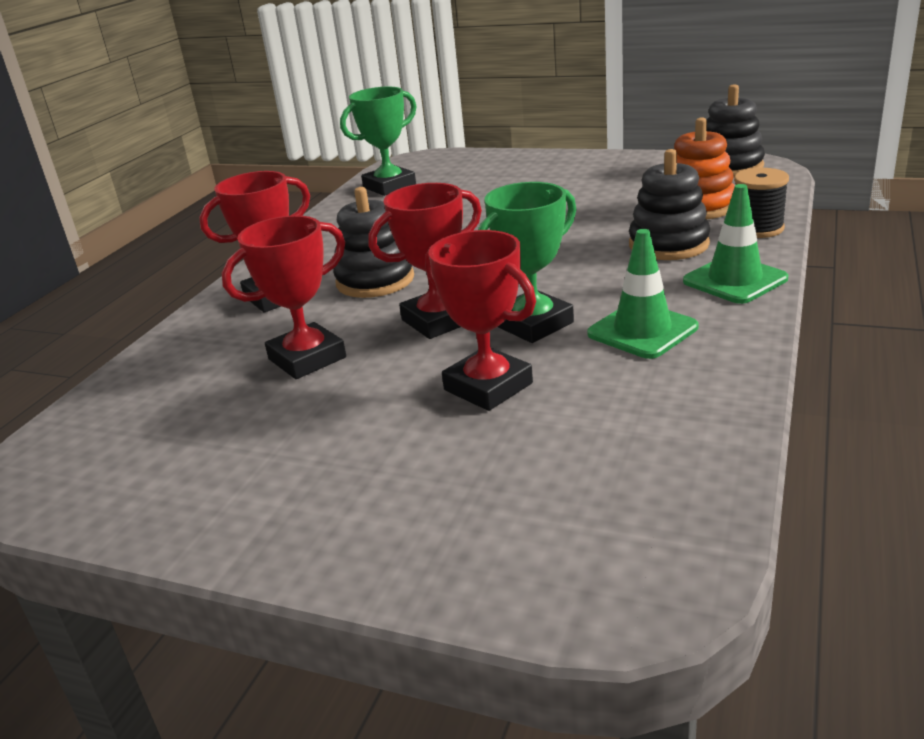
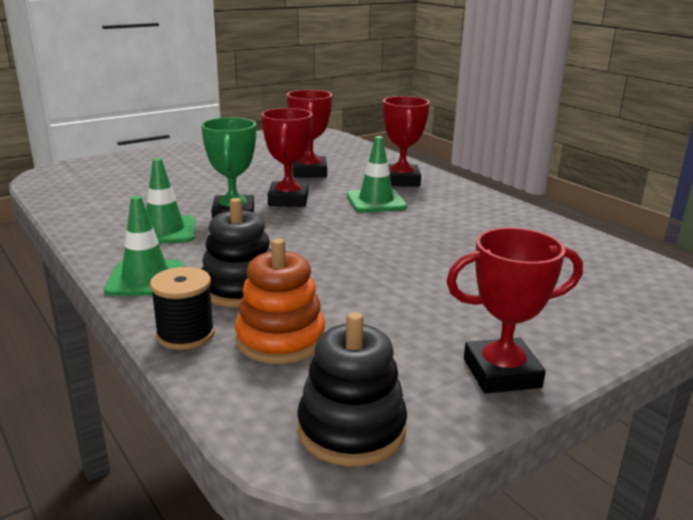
camera: 120 degrees right, 5 degrees down
black stacking toy [333,187,414,298] -> green traffic cone [347,136,407,212]
green trophy [340,87,417,196] -> none
red trophy [425,230,536,411] -> red trophy moved to [446,228,583,393]

